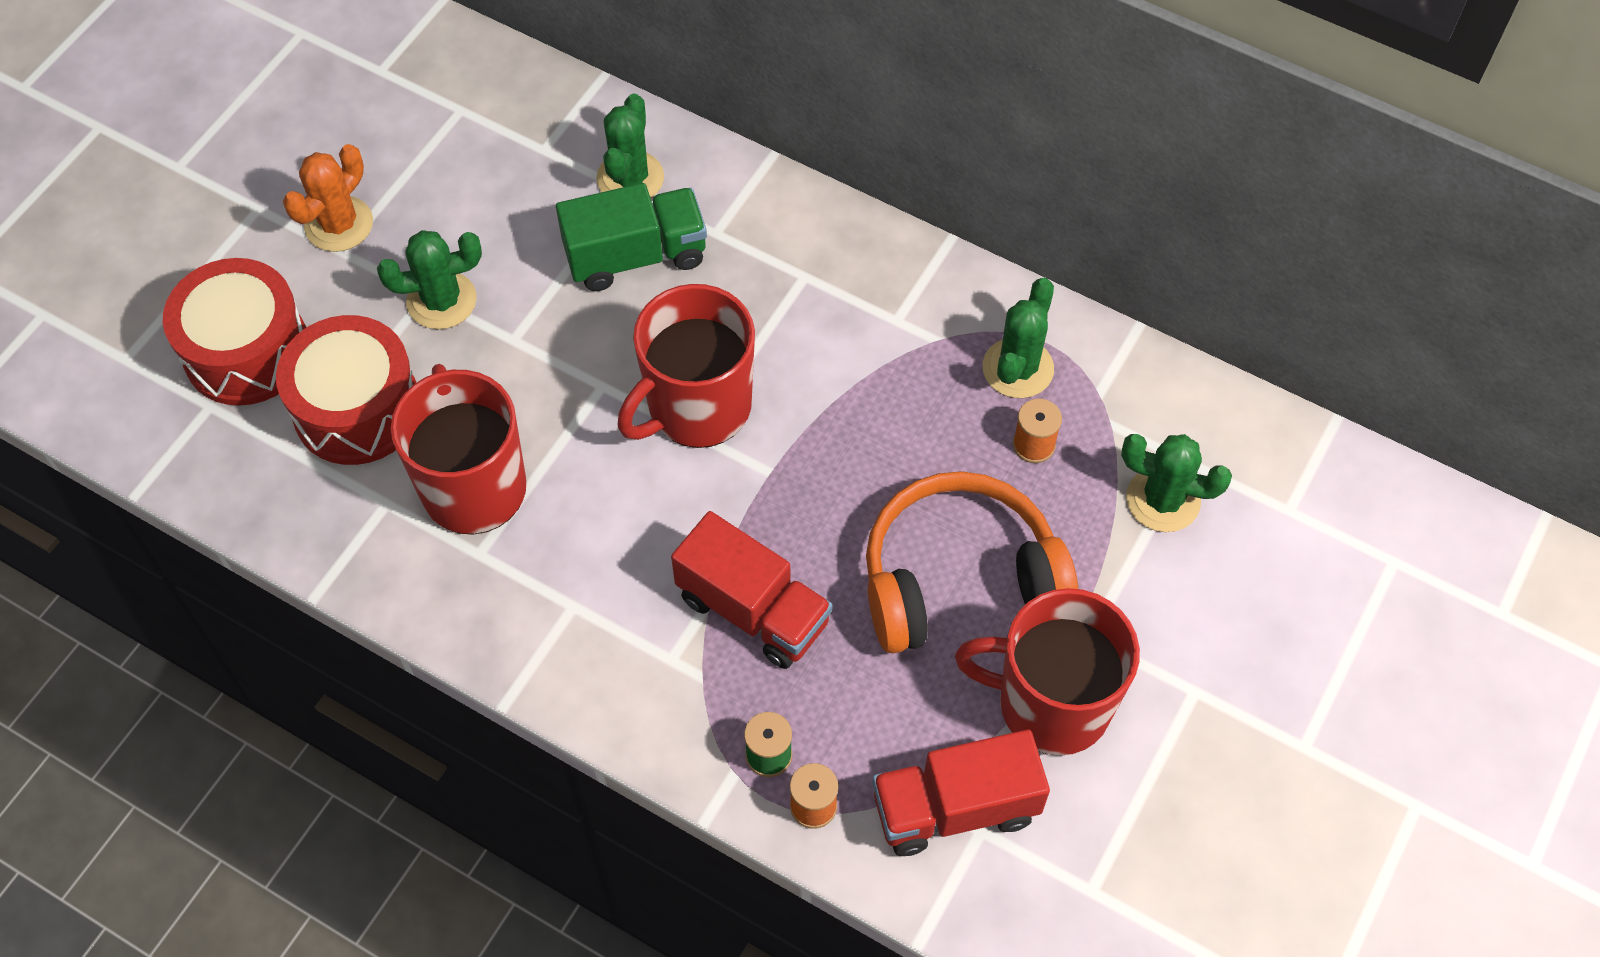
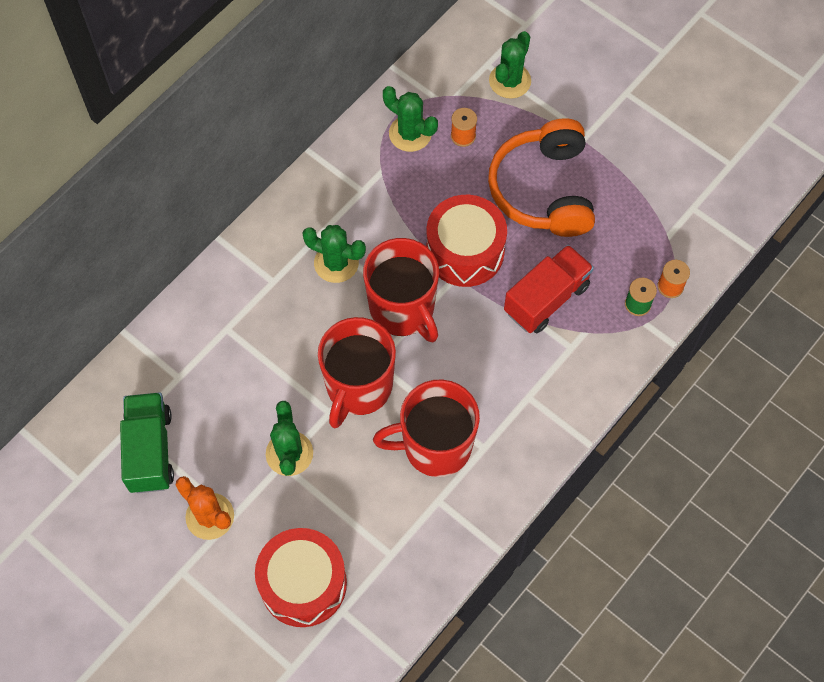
camera: 80 degrees left, 5 degrees up
red drum [276,315,416,465] -> red drum moved to [426,195,507,287]
green truck [556,183,707,291] -> green truck moved to [120,392,174,493]
green cactus [596,93,664,198] -> green cactus moved to [302,225,366,283]
red truck [872,729,1050,856] -> none
red mug [955,588,1140,756] -> red mug moved to [318,317,396,428]

